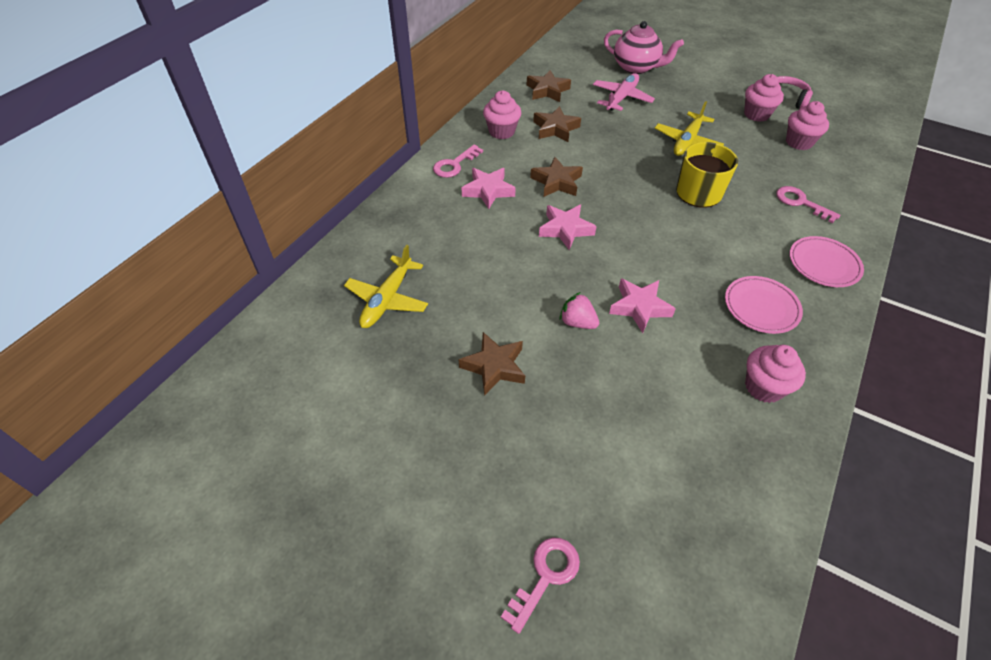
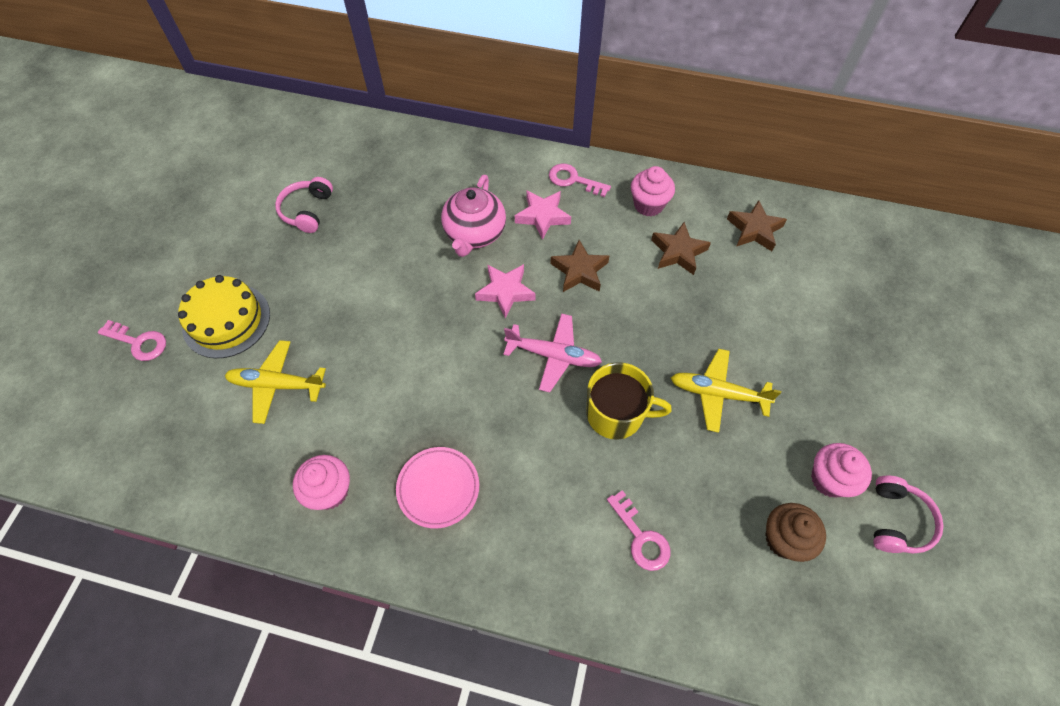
camera: 75 degrees right, 10 degrees up
yellow plane [344,245,428,328] -> yellow plane moved to [225,340,326,424]
brown star [459,332,525,396] -> none
pink strawberry [560,292,599,329] -> none
pink plane [593,73,655,111] -> pink plane moved to [503,313,602,393]
pink teapot [604,21,684,74] -> pink teapot moved to [441,175,506,257]
pink star [609,278,676,333] -> none
pink key [776,186,841,223] -> pink key turned 120 degrees clockwise [607,490,671,571]
pink cupcake [786,101,829,150] -> brown cupcake [765,503,826,562]
pink plate [789,236,864,287] -> none
none -> yellow cake [178,275,270,358]
none -> pink headphones [275,177,333,233]

